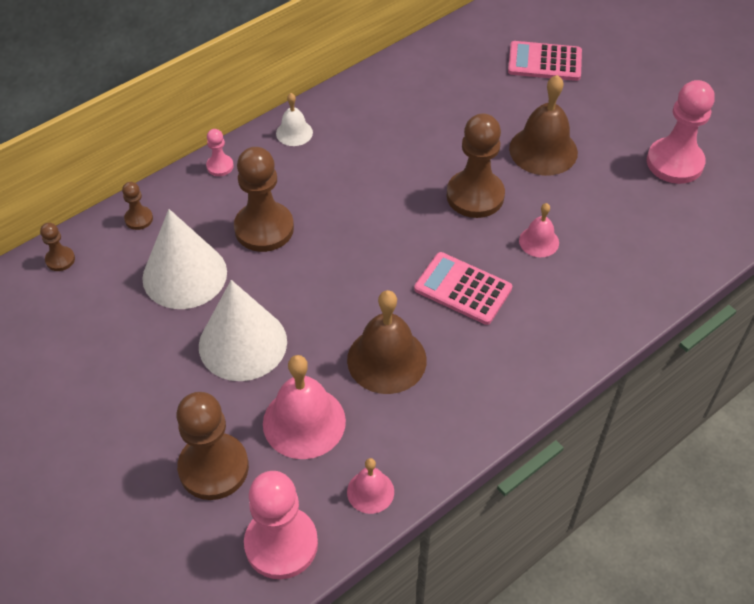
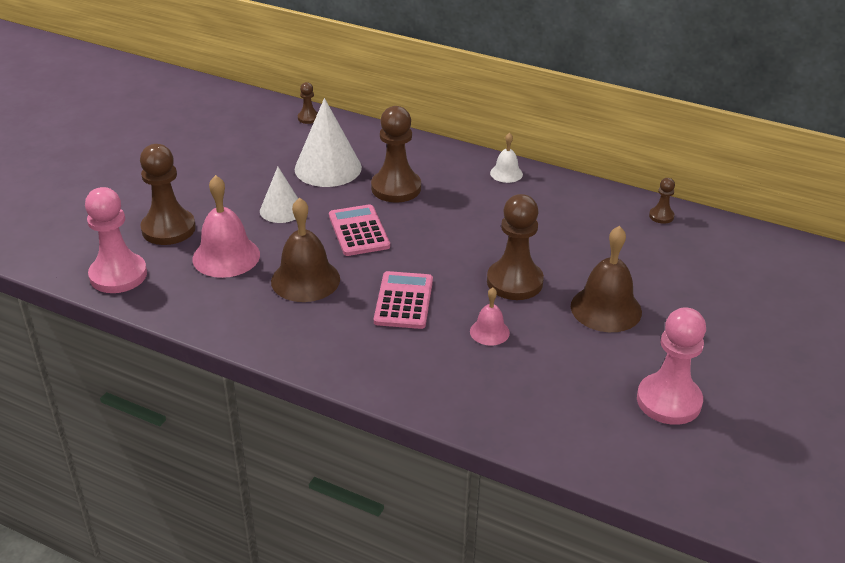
camera: 65 degrees right, 15 degrees down
brown pawn [122,182,153,230] -> brown pawn moved to [649,178,675,224]
white cone [199,280,287,381] -> white cone [260,167,298,223], size x0.62
pink pawn [206,129,233,176] -> none
pink bell [347,458,394,514] -> none
pink calculator [508,41,582,81] -> pink calculator moved to [329,204,390,256]

